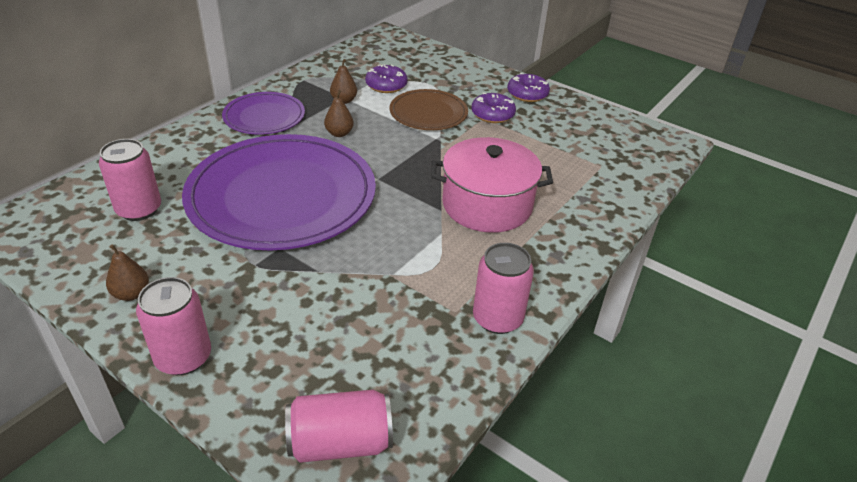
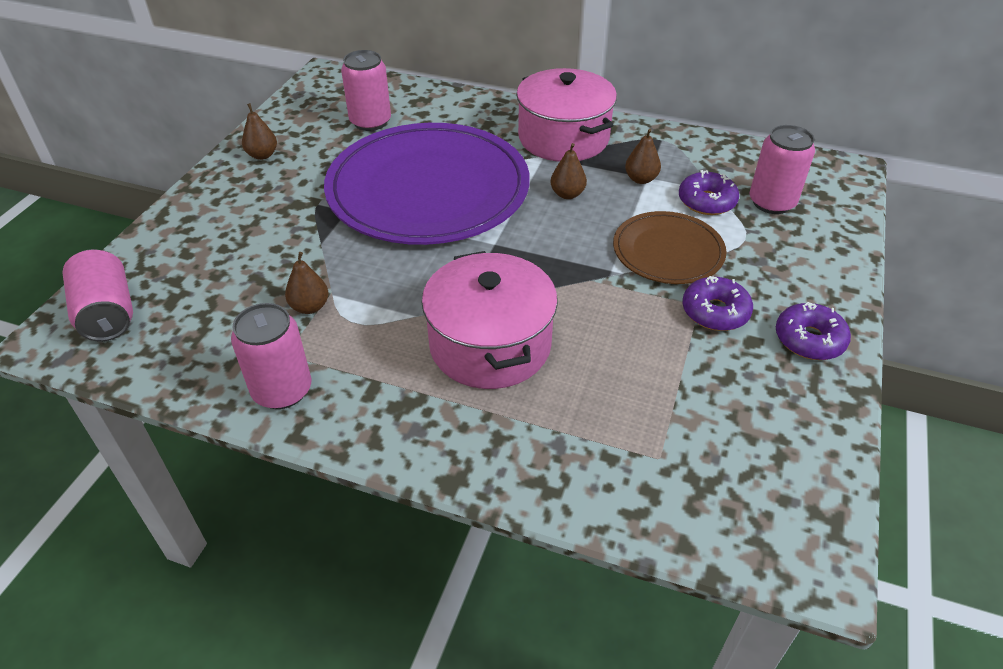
camera: 75 degrees right, 5 degrees up
pink can [136,277,211,375] -> pink can moved to [750,125,815,214]
purple plate [222,92,305,135] -> pink pot [517,68,617,162]
none -> brown pear [285,252,329,314]

